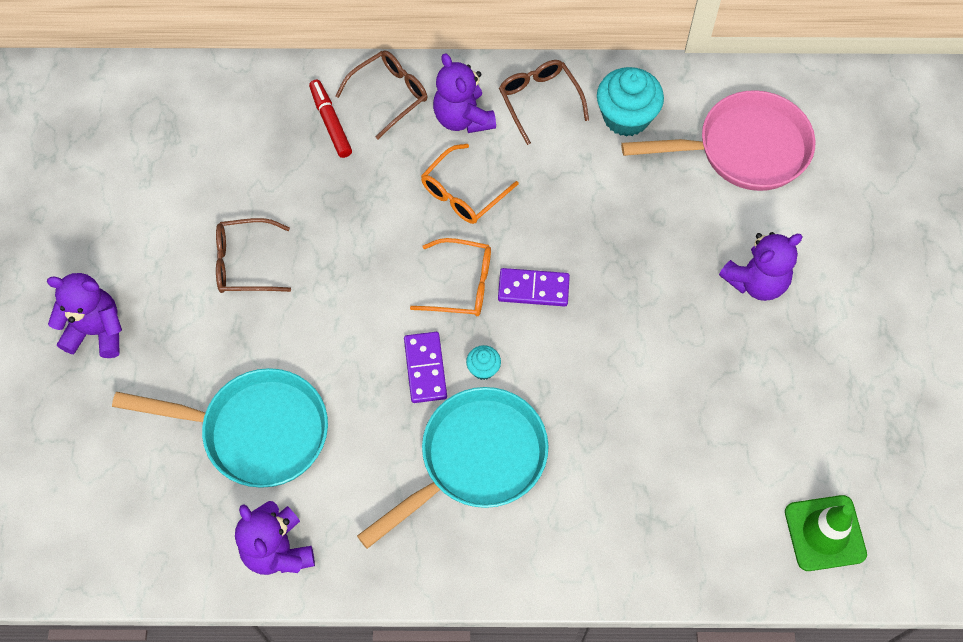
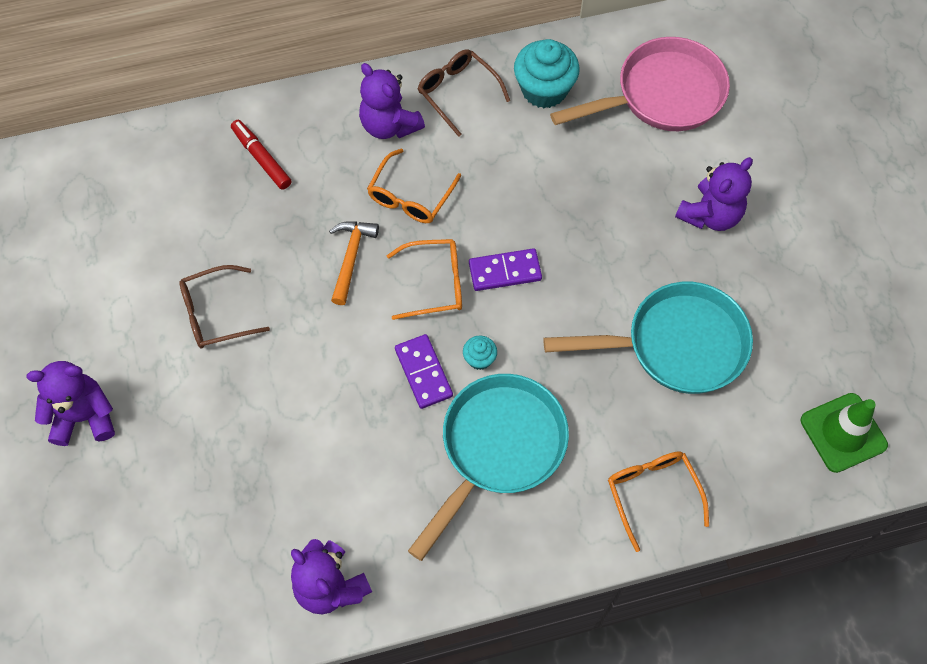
camera: 15 degrees left, 0 degrees up
turquoise pan [112,368,328,488] -> turquoise pan moved to [543,282,753,394]
brown glasses [335,50,427,139] -> none
none -> orange hammer [329,221,379,305]
none -> orange glasses [608,451,709,552]

